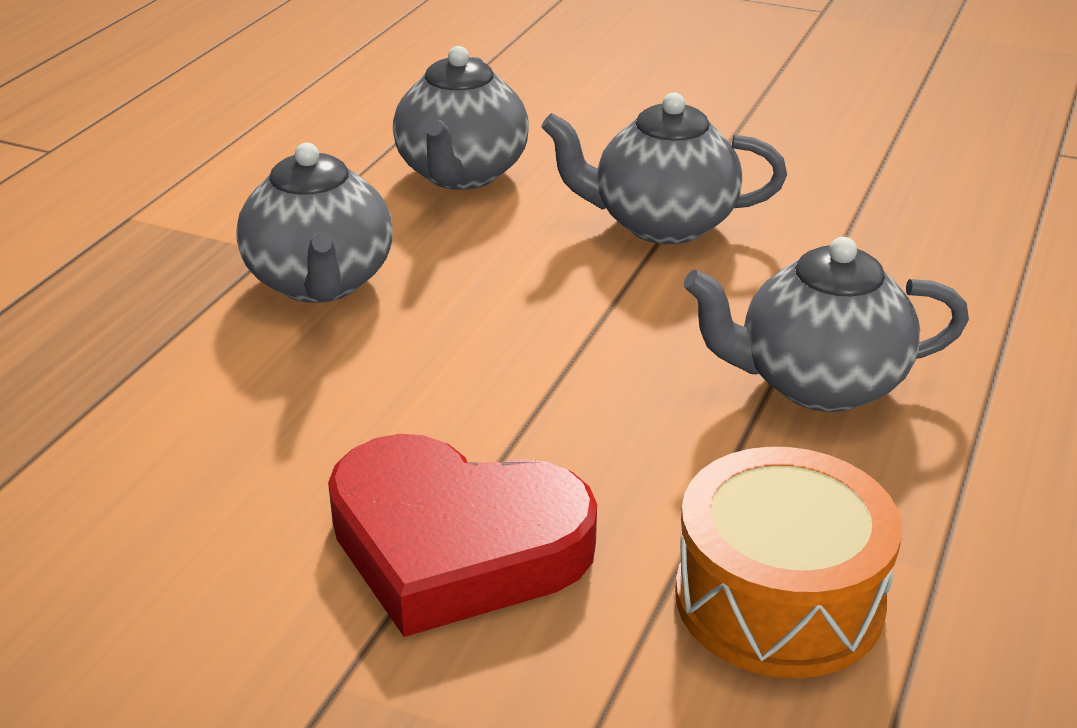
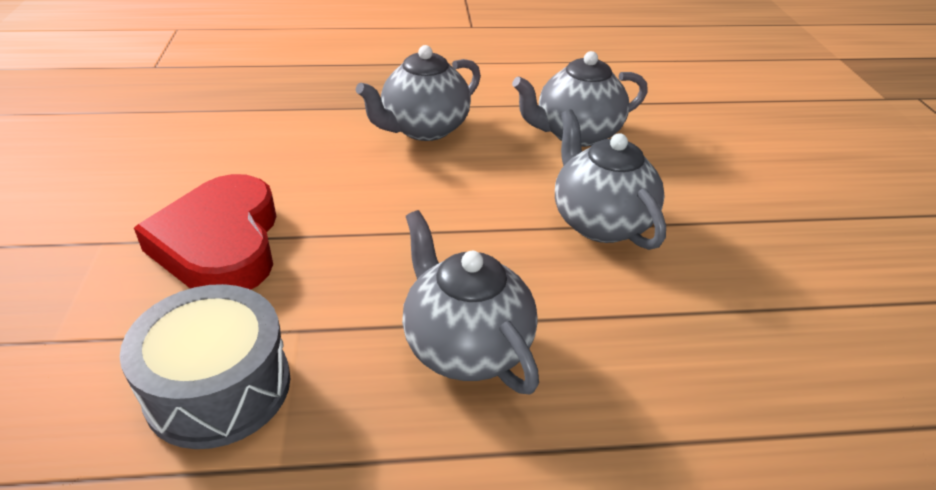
camera: 60 degrees right, 5 degrees up
orange drum [675,447,902,678] -> grey drum [120,284,290,449]

